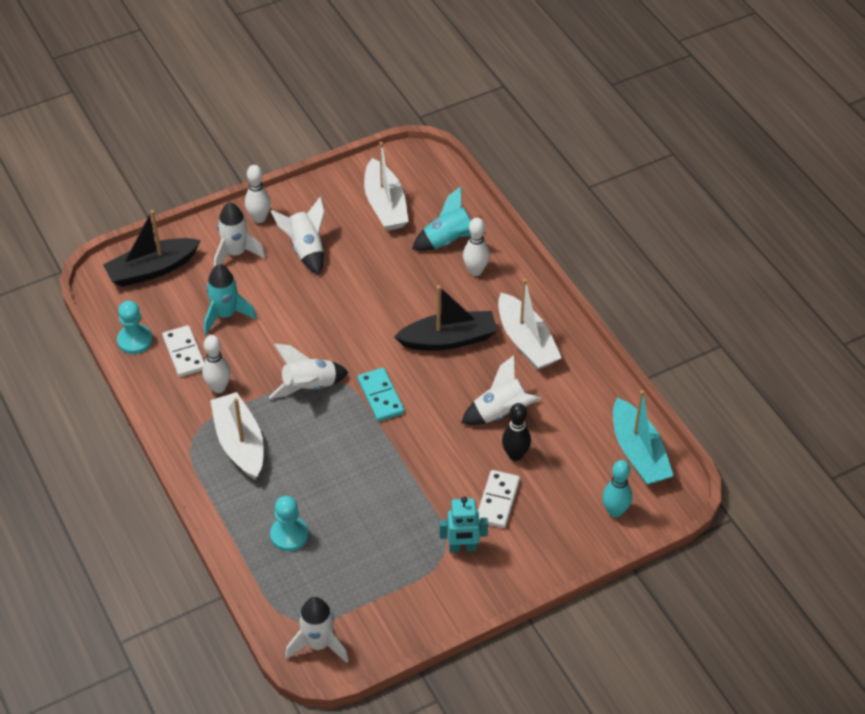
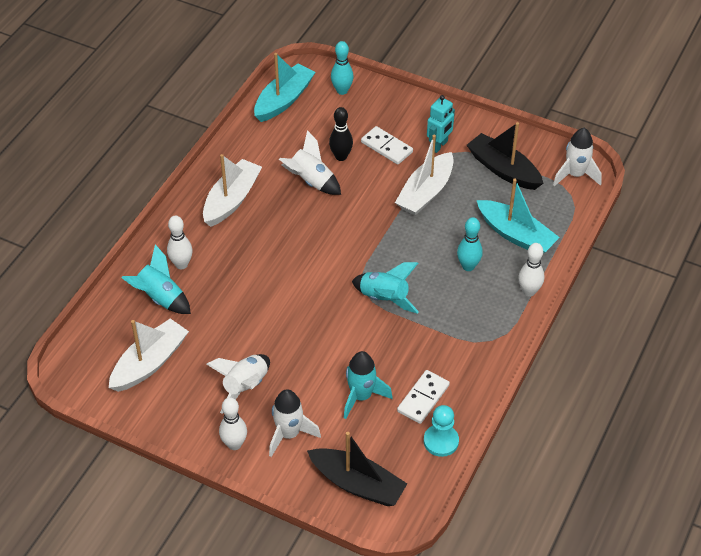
camera: 125 degrees left, 0 degrees up
white bowling pin [202,335,231,393] -> white bowling pin moved to [518,243,544,297]
white boat [210,392,264,480] -> white boat moved to [395,135,454,216]
white rocket [269,344,349,399] -> turquoise rocket [352,262,419,314]
turquoise pawn [270,496,308,551] -> turquoise boat [477,179,560,253]
turquoise domino [357,368,405,421] -> none
black boat [394,286,498,351] -> black boat moved to [467,122,543,190]
turquoise robot [439,497,488,552] -> turquoise robot turned 75 degrees clockwise [427,95,455,153]
white domino [478,470,520,528] -> white domino turned 60 degrees clockwise [361,126,413,165]
none -> turquoise bowling pin [457,217,483,271]

